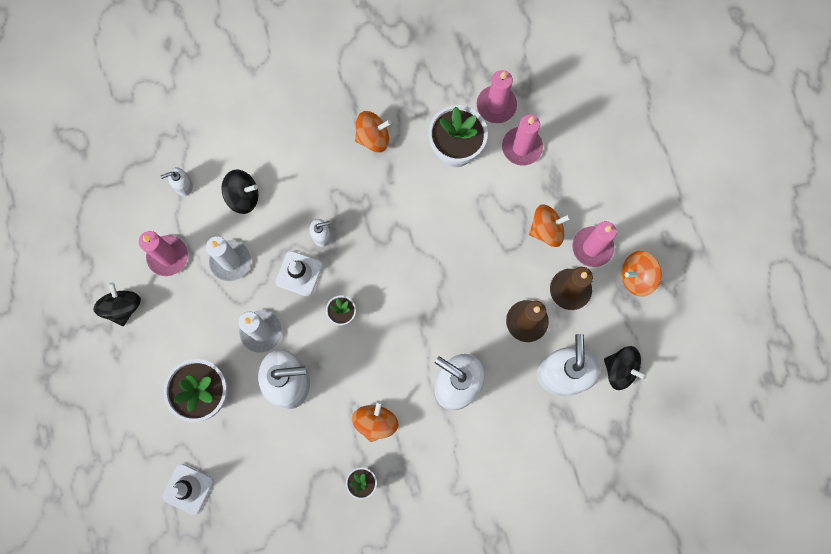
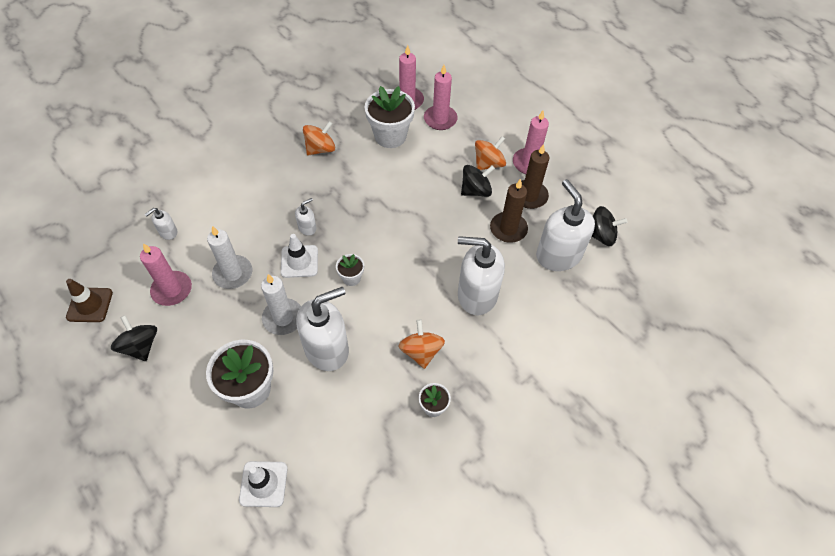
camera: 25 degrees left, 20 degrees down
black spinning top [221,170,259,214] -> black spinning top moved to [461,165,495,197]
orange spinning top [622,251,661,297] -> none
none -> brown traffic cone [66,279,113,322]

